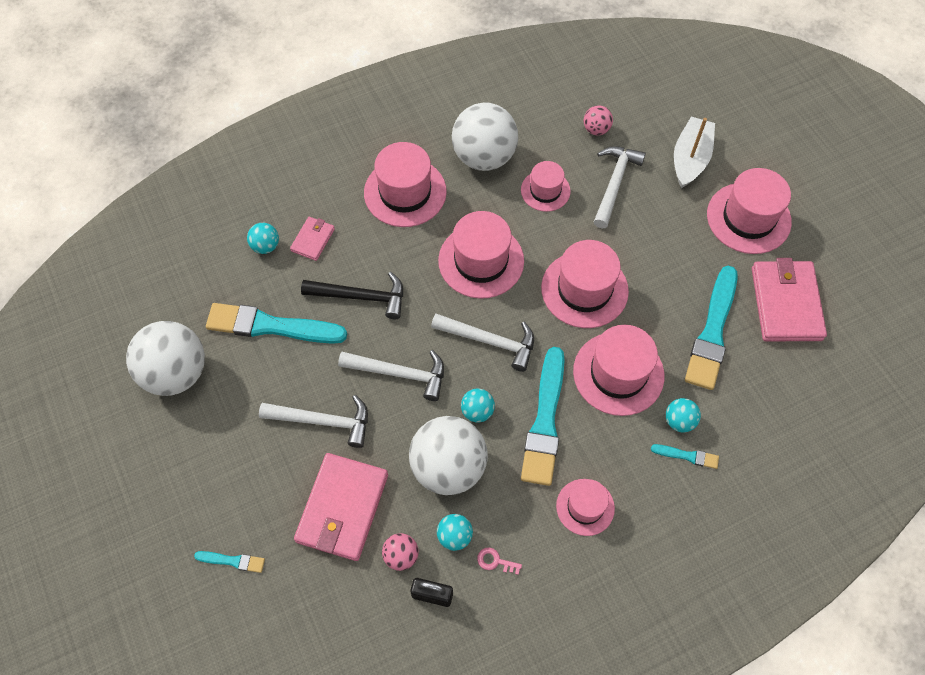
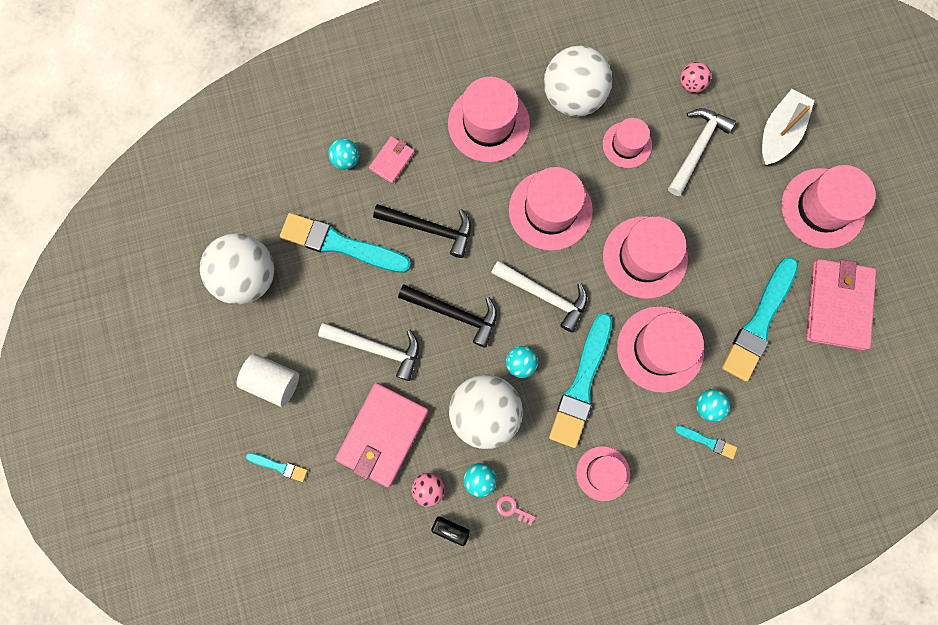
camera: 10 degrees right, 15 degrees up
white hammer [338,350,444,401] -> black hammer [398,284,497,348]
none -> white cylinder [237,353,299,407]

